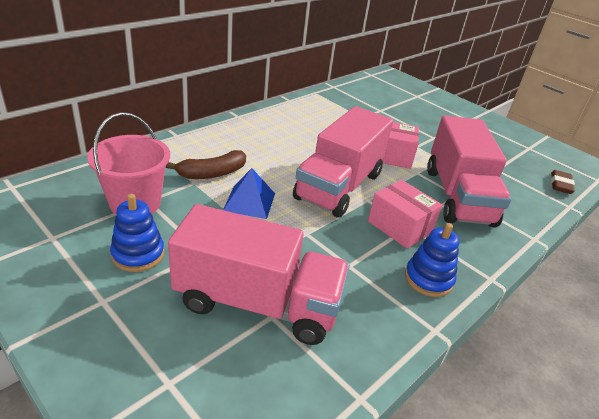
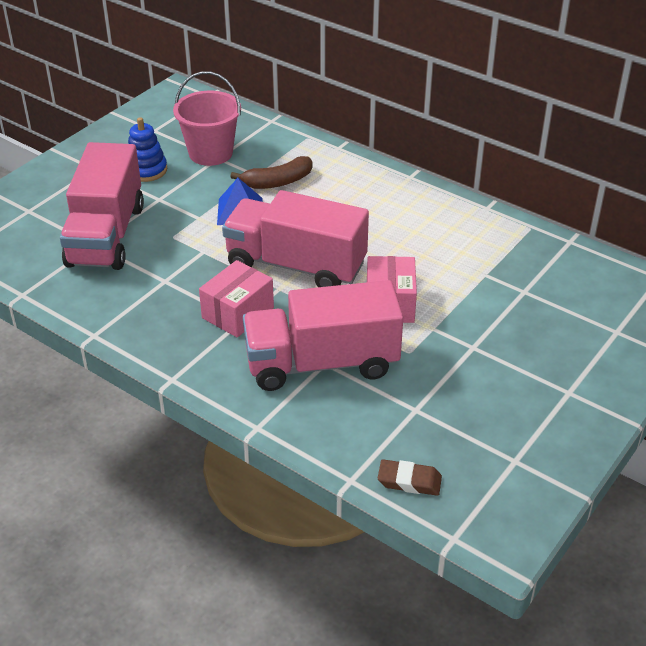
camera: 85 degrees right, 5 degrees up
brown banana [166,150,246,179] -> brown banana turned 75 degrees counterclockwise [231,156,312,189]
blue stacking toy [405,223,459,297] -> none

